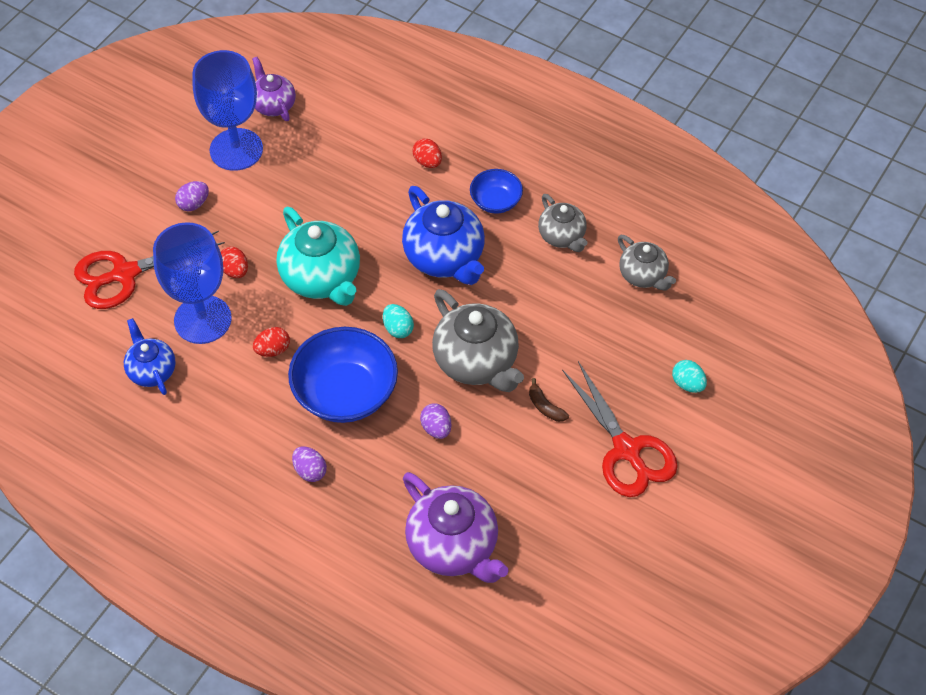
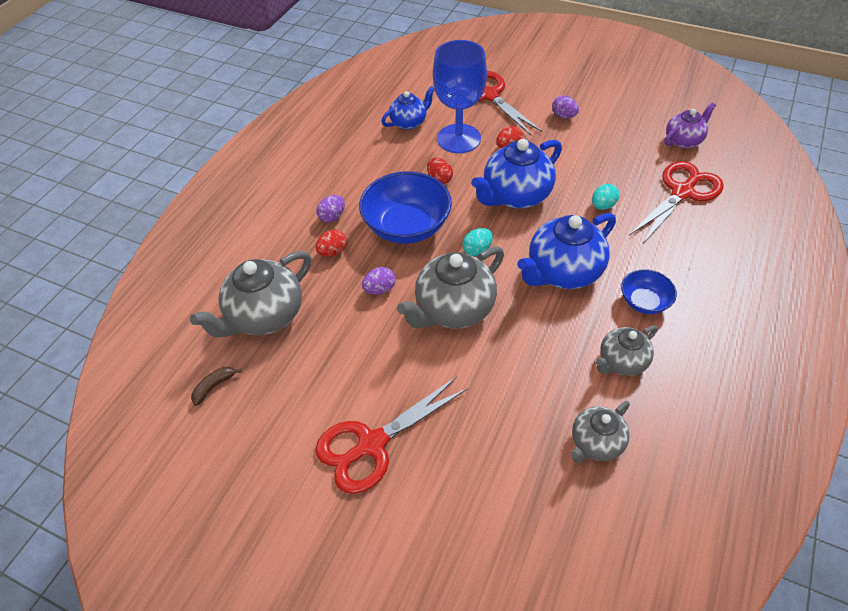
camera: 85 degrees right, 5 degrees down
blue goblet [192,50,263,171] -> none
turquoise teapot [277,207,360,306] -> blue teapot [471,139,562,209]
purple teapot [403,472,509,583] -> grey teapot [190,251,311,337]
red egg [412,138,442,168] -> red egg moved to [315,230,347,257]
brown banana [529,378,569,422] -> brown banana moved to [191,367,242,406]
turquoise egg [672,360,707,393] -> turquoise egg moved to [592,184,619,210]
none -> red scissors [629,161,724,245]

